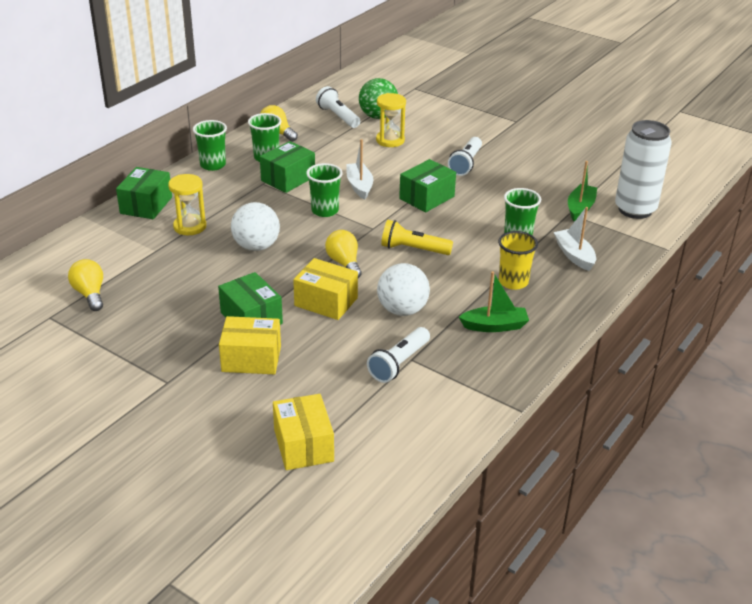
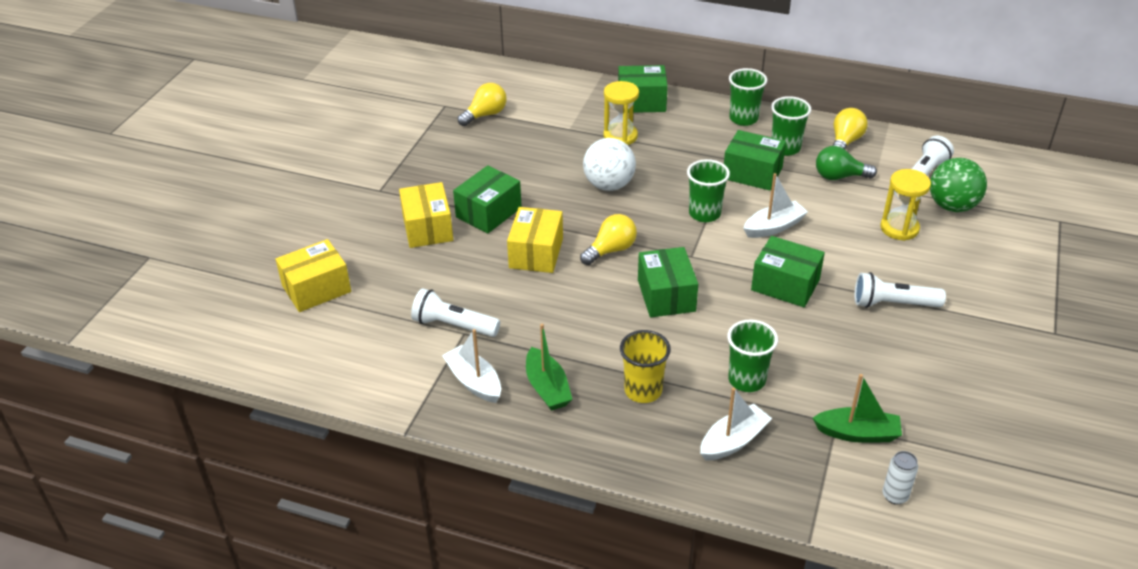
camera: 75 degrees right, 5 degrees up
white ball [377,263,430,316] -> none
yellow flashlight [381,220,453,255] -> green box [638,247,698,317]
white can [615,120,672,219] -> white can [882,451,918,504], size x0.41
none -> white boat [442,329,501,403]
none -> green light bulb [816,146,877,180]

